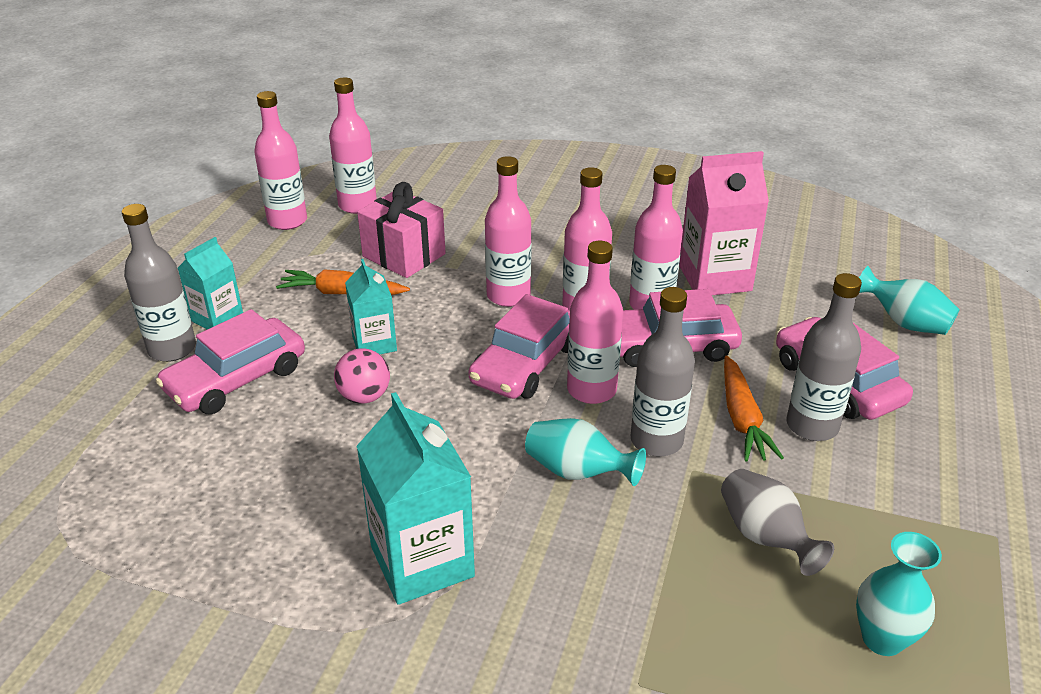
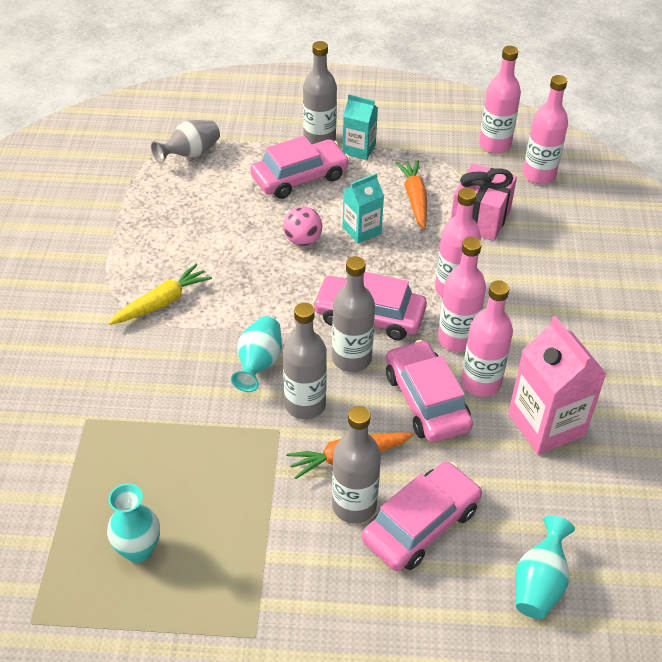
camera: 75 degrees right, 10 degrees up
pink car [156,309,305,414] -> pink car turned 120 degrees clockwise [250,136,350,199]
turquoise carton [356,392,475,605] -> yellow carrot [108,263,212,325]
pink bottle [567,241,623,404] -> grey bottle [332,256,375,372]
grey vase [721,469,834,576] -> grey vase moved to [151,120,220,164]

